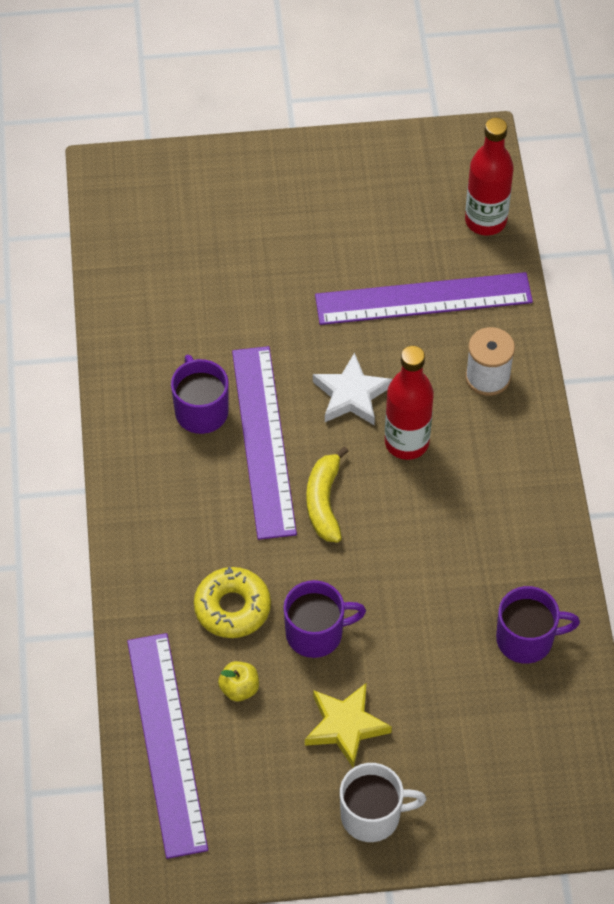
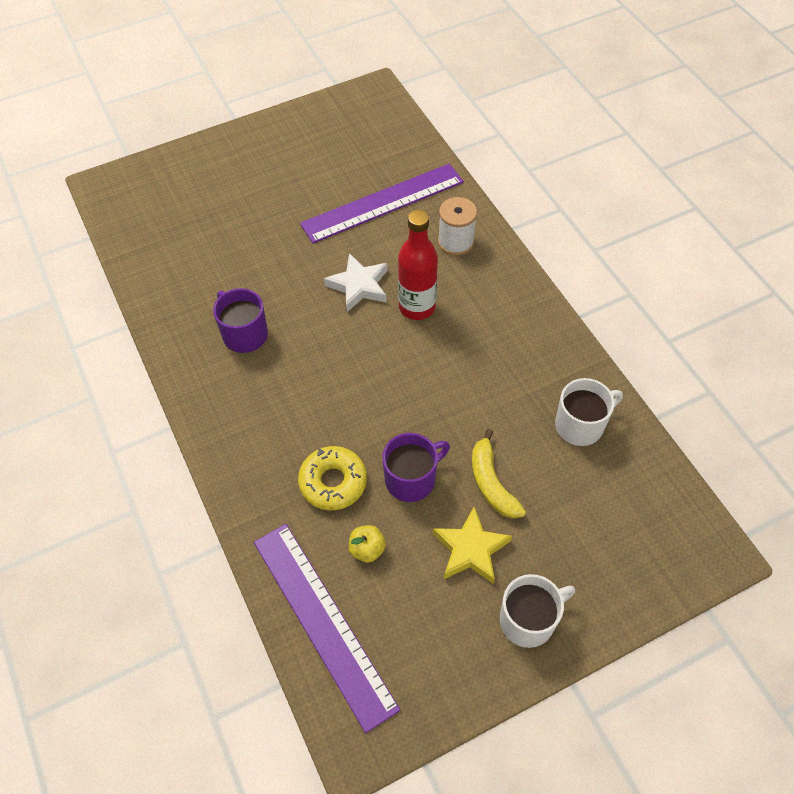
camera: 20 degrees left, 0 degrees up
purple ruler [232,346,297,540] -> none
yellow banana [306,446,348,543] -> yellow banana moved to [472,429,526,519]
red bottle [465,118,514,236] -> none
purple mug [496,586,580,664] -> white mug [555,378,623,446]

